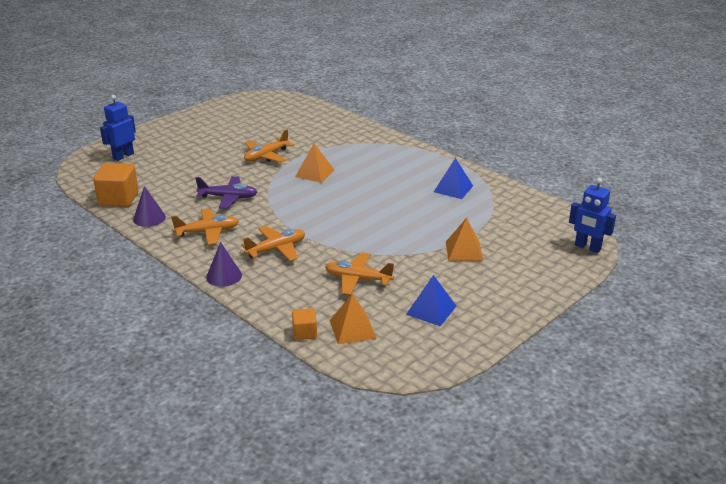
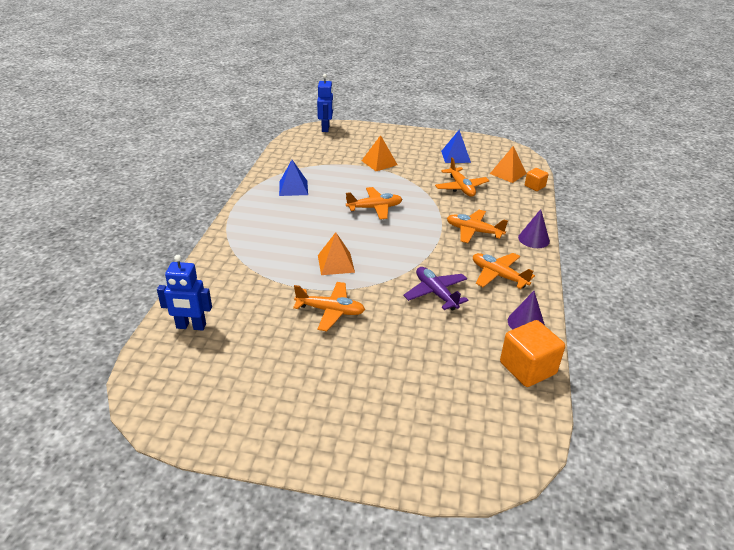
camera: 125 degrees left, 5 degrees up
blue robot [100,95,136,161] -> blue robot moved to [157,255,212,331]
none -> orange plane [346,187,402,220]

